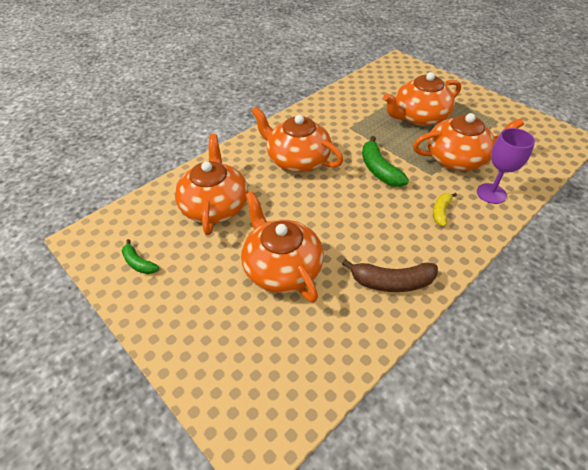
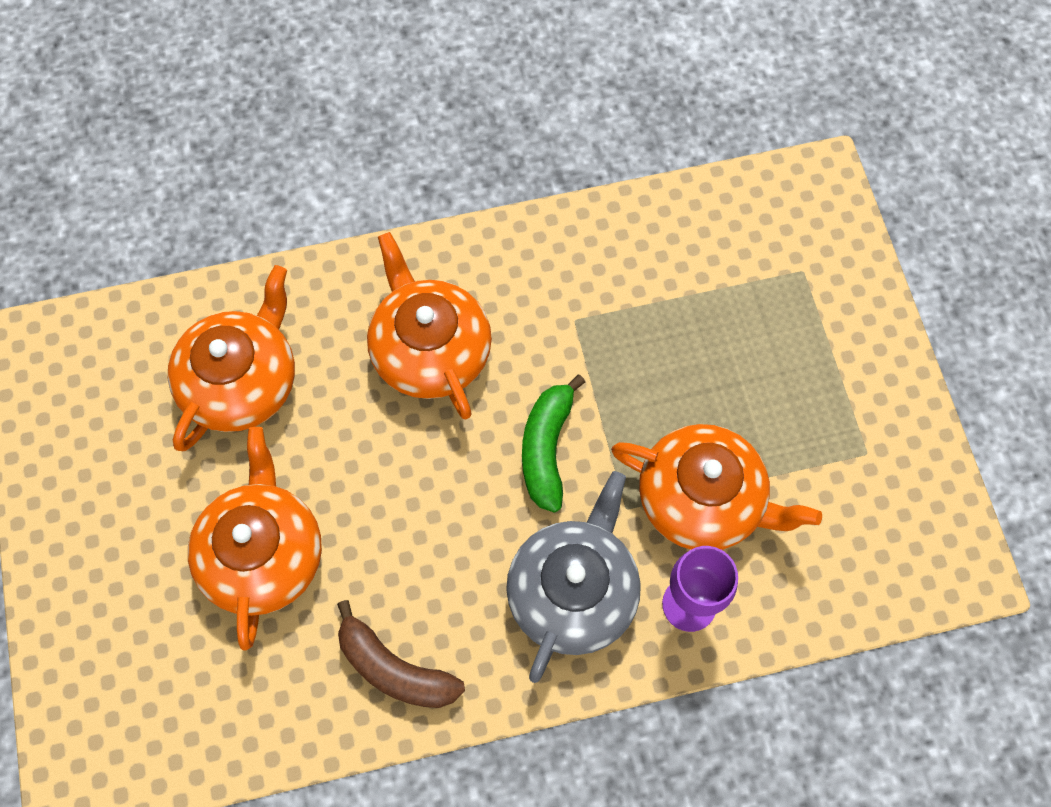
camera: 30 degrees right, 20 degrees up
green banana [122,239,159,274] -> none
orange teapot [383,72,461,126] -> none
yellow banana [433,193,457,226] -> grey teapot [506,471,641,683]

